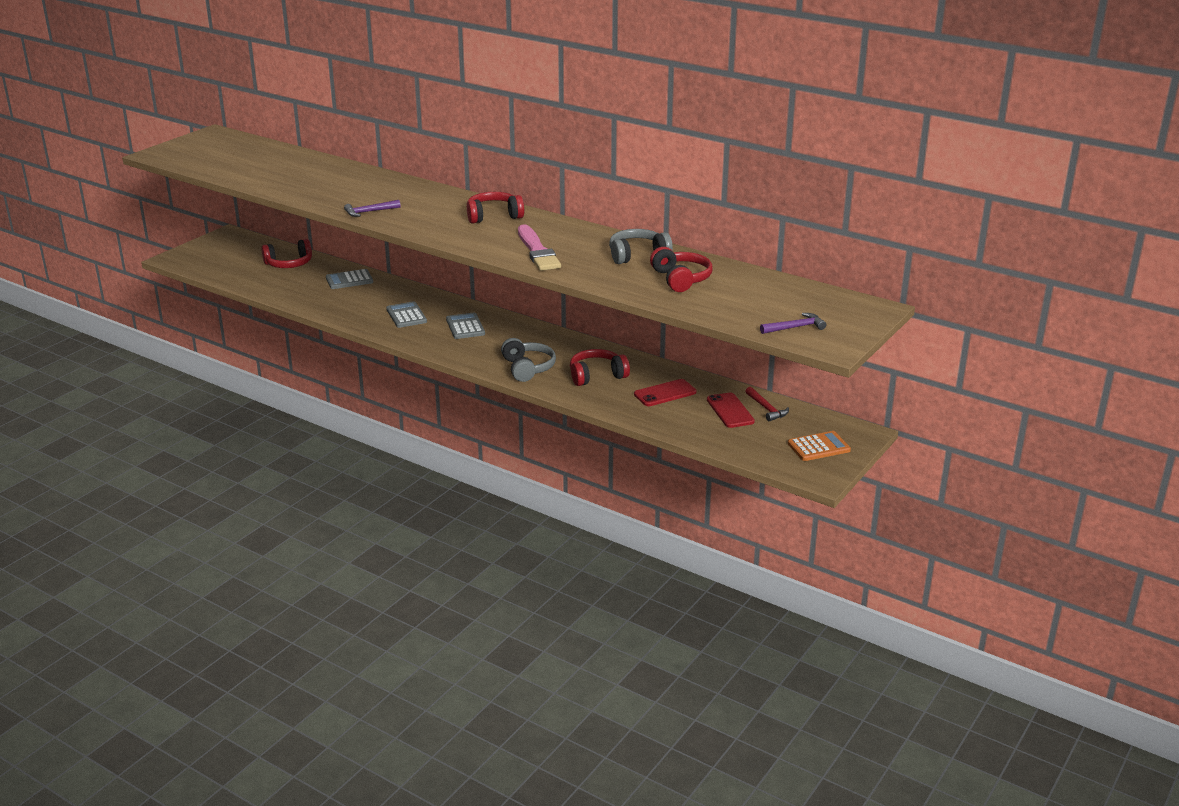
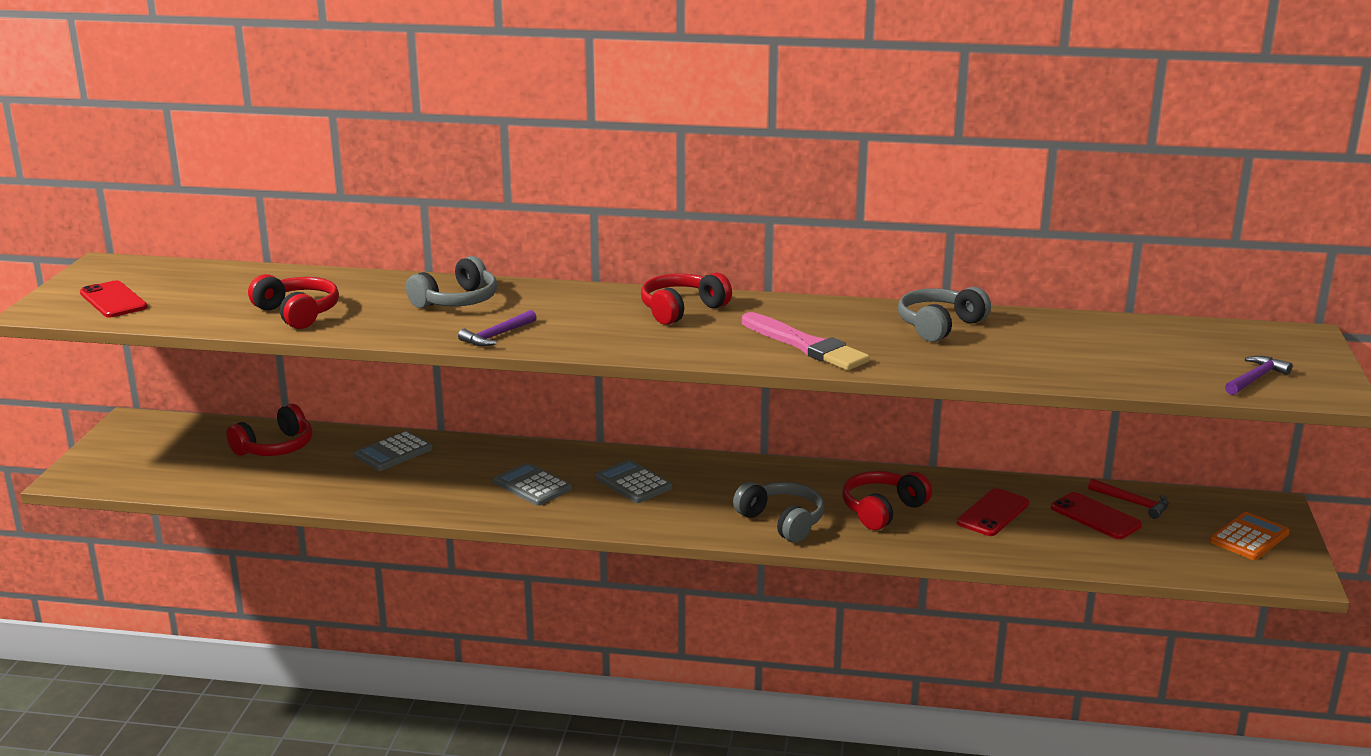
camera: 25 degrees left, 5 degrees down
red headphones [650,247,713,292] -> red headphones moved to [248,274,339,329]
none -> red phone [80,280,147,317]
none -> grey headphones [406,256,497,308]

